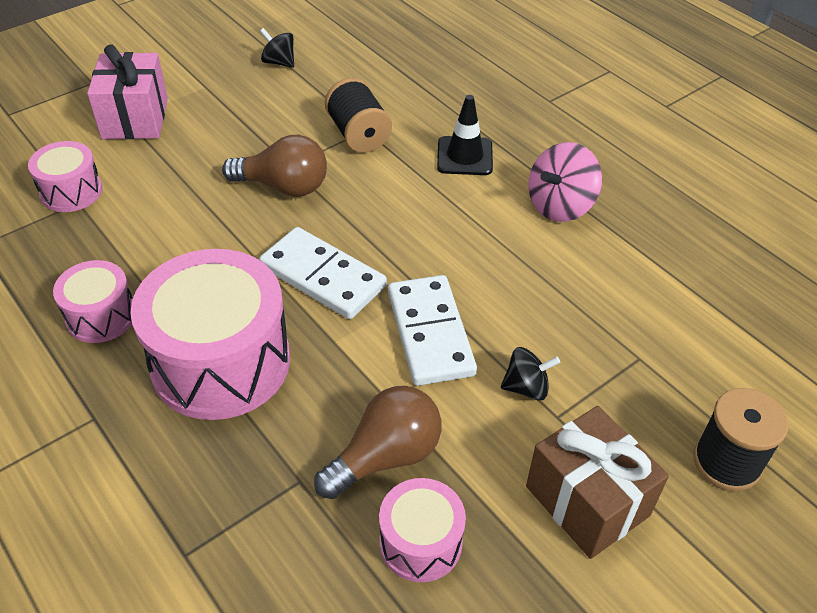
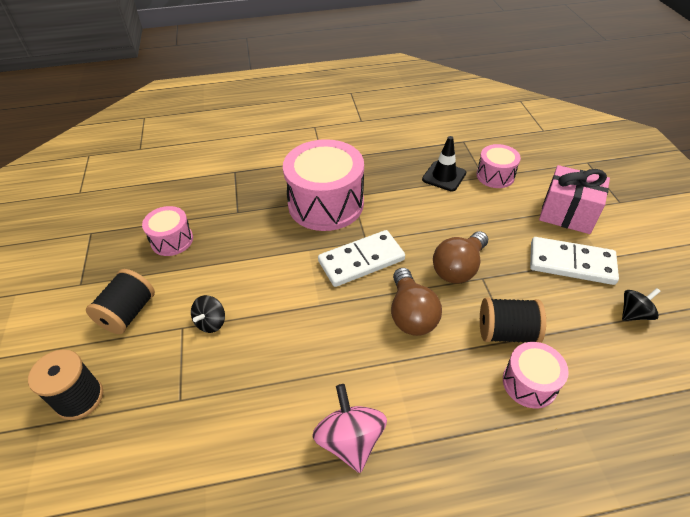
camera: 120 degrees right, 0 degrees up
pink drum [53,260,133,343] -> pink drum moved to [503,342,569,409]
brown light bulb [314,386,441,499] -> brown light bulb moved to [391,268,442,336]
white domino [388,275,477,386] -> white domino moved to [530,237,619,285]
black traffic cone [437,95,493,175] -> black traffic cone moved to [422,136,466,191]
brown gift [526,406,669,559] -> black spool [86,269,155,334]

